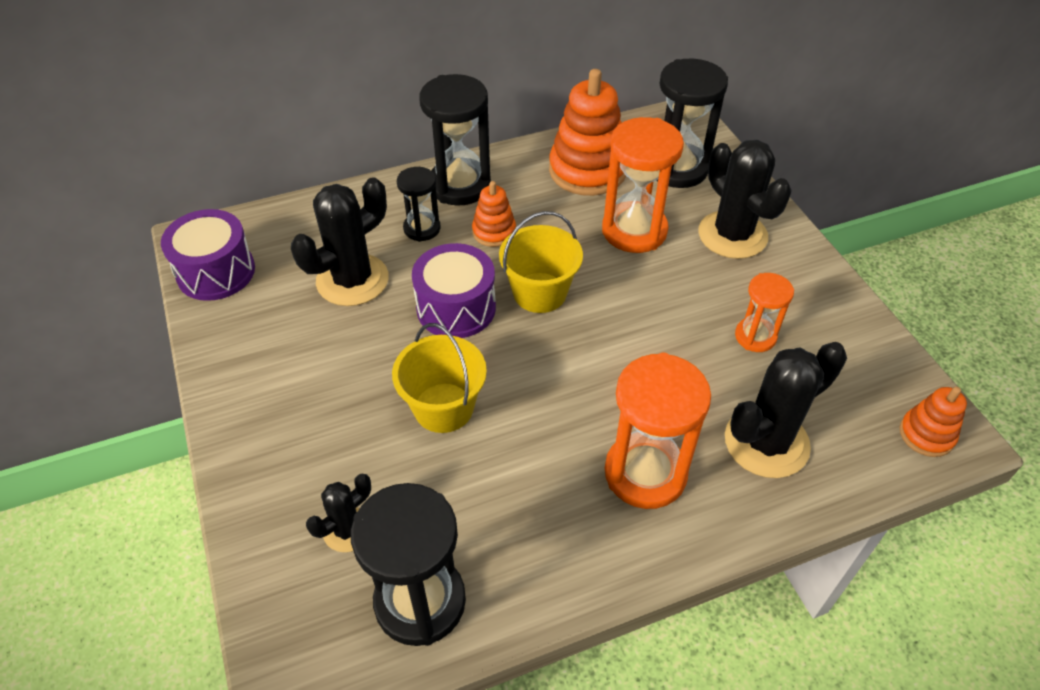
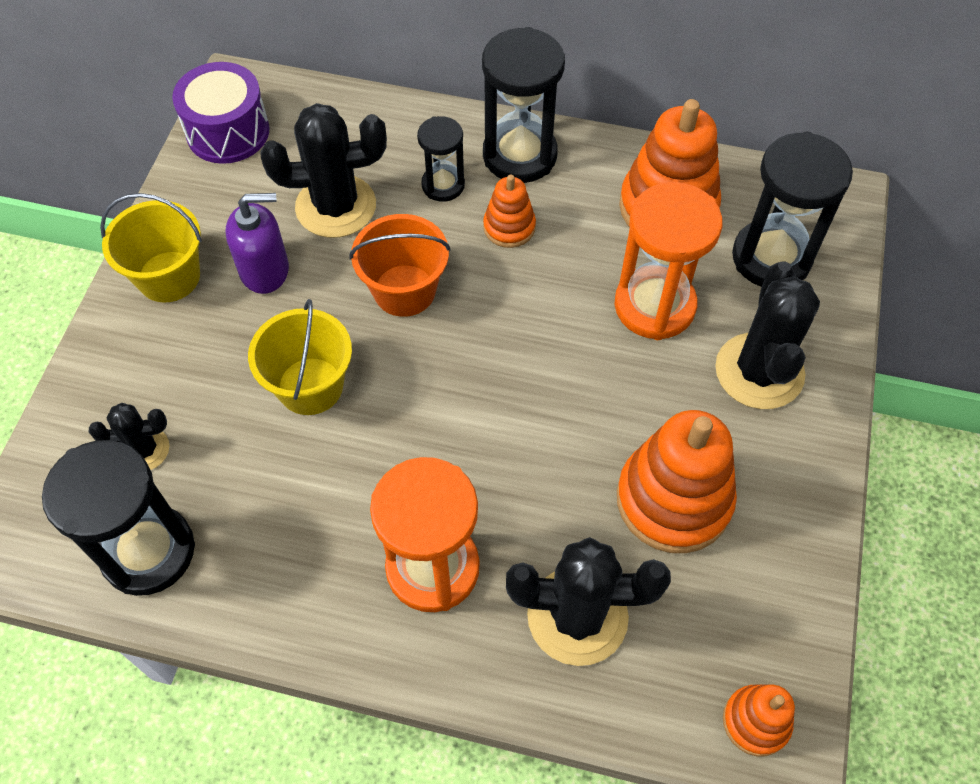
camera: 35 degrees right, 10 degrees up
purple drum [412,243,496,338] -> orange bucket [349,214,451,317]
yellow bucket [499,211,583,313] -> yellow bucket moved to [100,193,202,302]
orange hourglass [735,273,794,352] -> orange stacking toy [617,410,737,553]
none -> purple soap dispenser [225,193,289,294]

